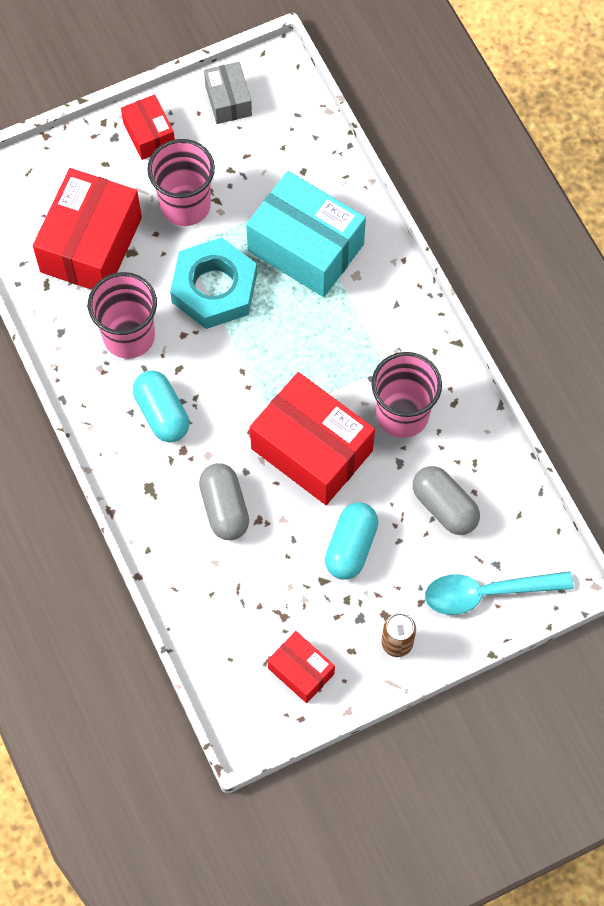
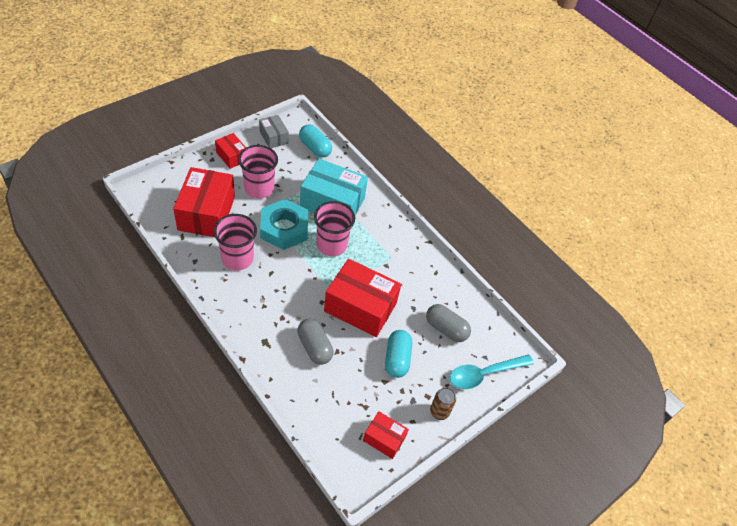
camera: 20 degrees left, 15 degrees down
turquoise capsule [133,370,189,443] -> turquoise capsule moved to [299,124,332,158]
pink cup [371,352,442,438] -> pink cup moved to [314,201,355,256]

